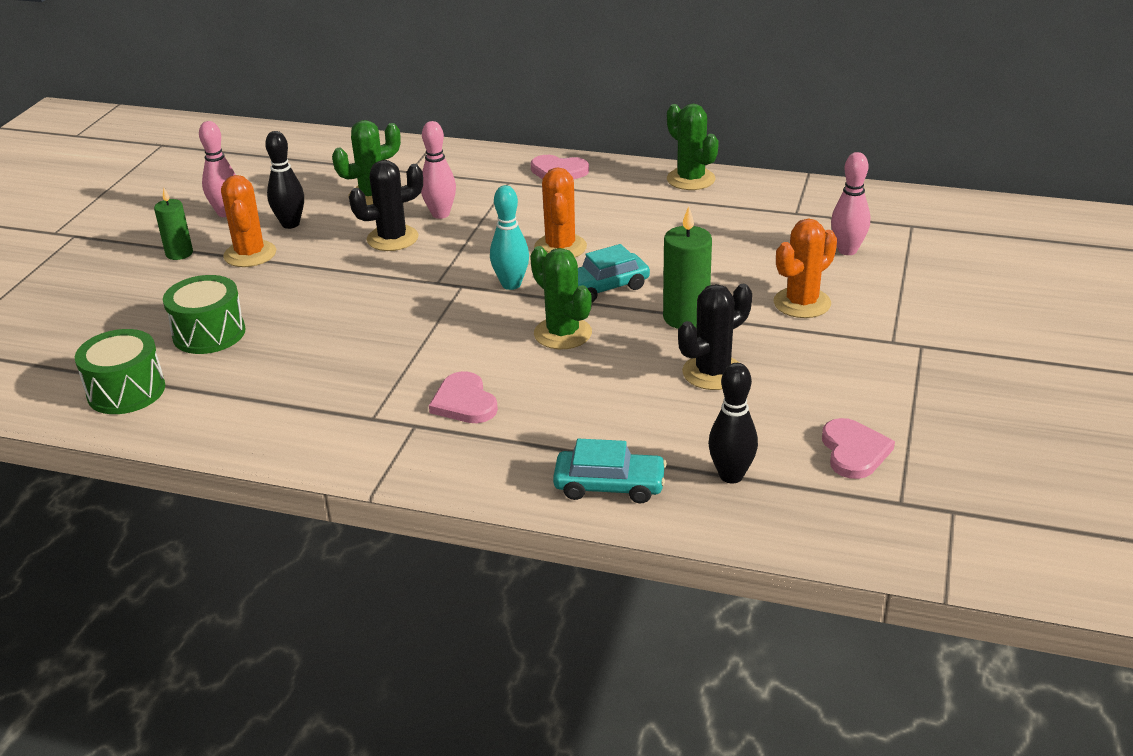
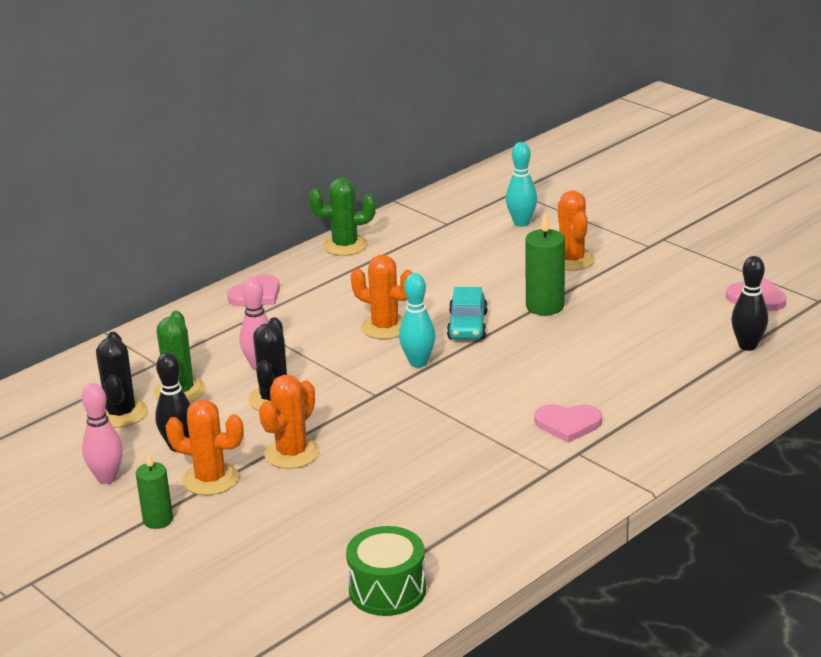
camera: 60 degrees left, 5 degrees down
green drum [163,275,245,354] -> none
green cactus [530,246,592,349] -> none
turquoise car [553,439,667,503] -> none
black cactus [678,284,752,390] -> black cactus moved to [96,332,148,428]
pink bowling pin [831,152,870,255] -> turquoise bowling pin [506,142,537,227]
none -> orange cactus [259,375,320,469]

